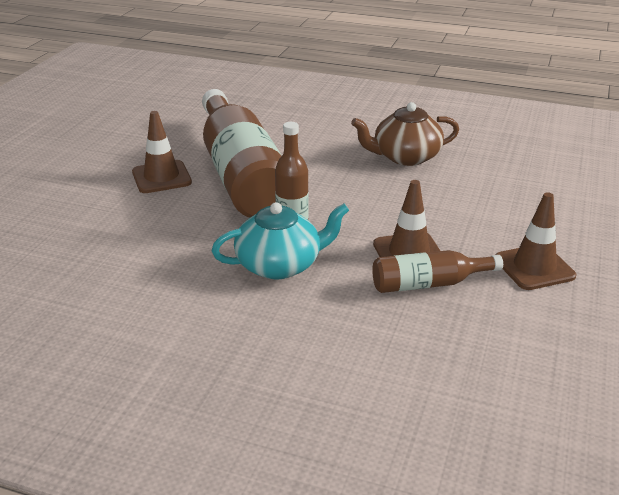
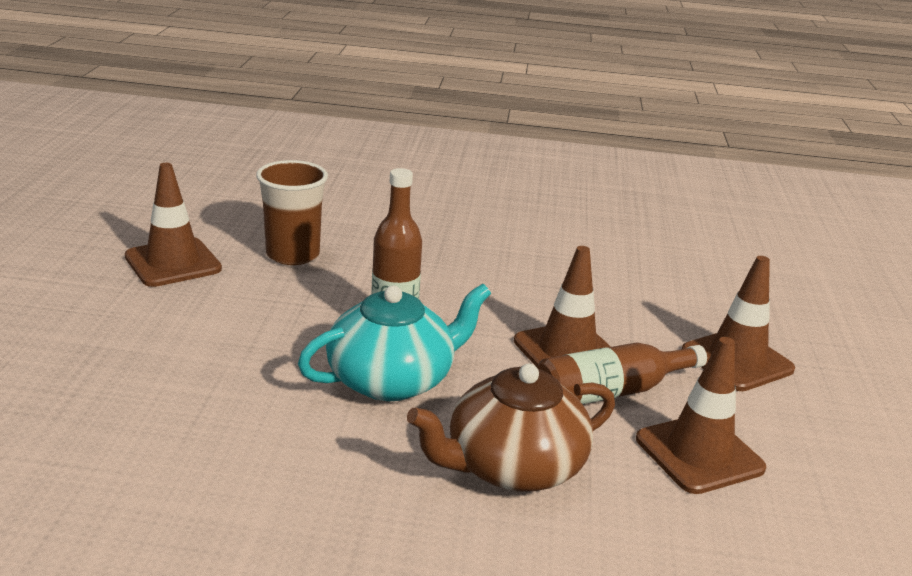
camera: 15 degrees left, 5 degrees down
brown bottle [202,89,282,218] -> brown cup [256,160,328,265]
brown teapot [351,102,459,166] -> brown teapot moved to [407,364,615,492]
none -> brown traffic cone [636,337,766,494]

